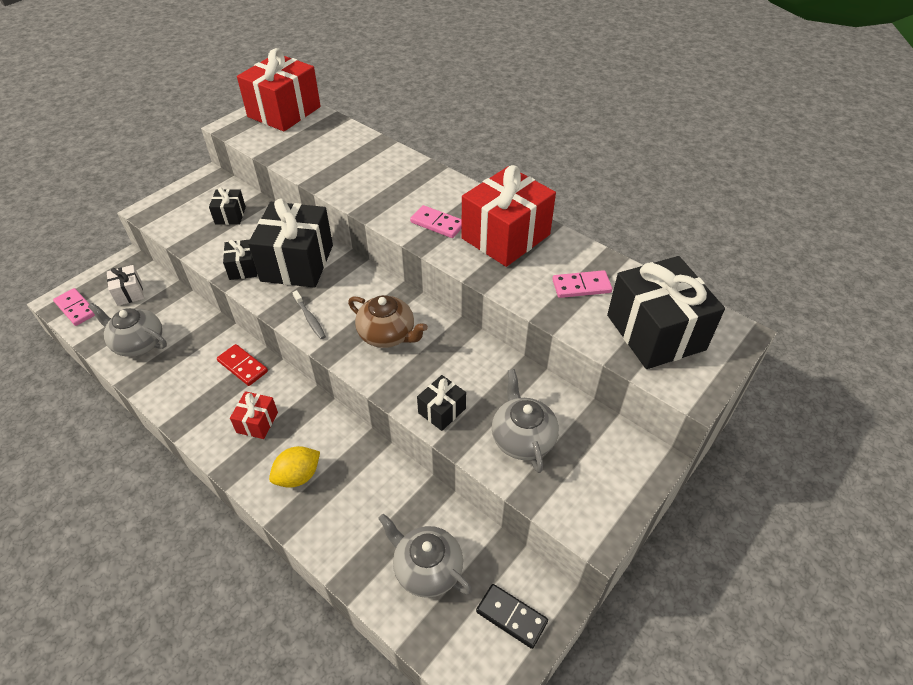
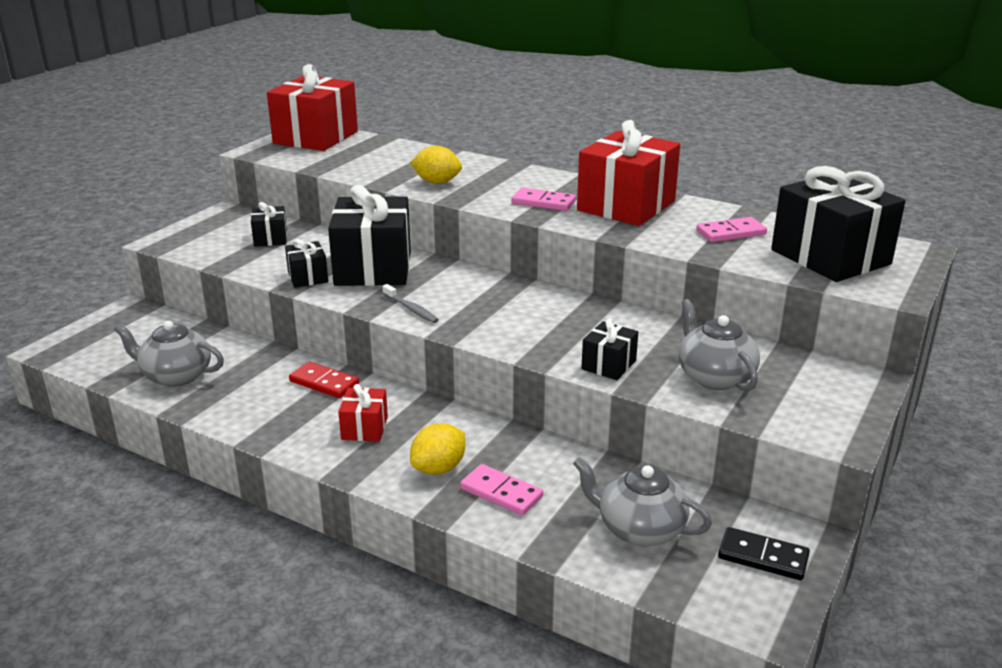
camera: 10 degrees left, 20 degrees down
pink domino [53,288,95,326] -> pink domino moved to [460,464,543,516]
white gift [107,265,144,306] -> none
brown teapot [348,295,428,348] -> none
none -> yellow lemon [410,146,462,184]

